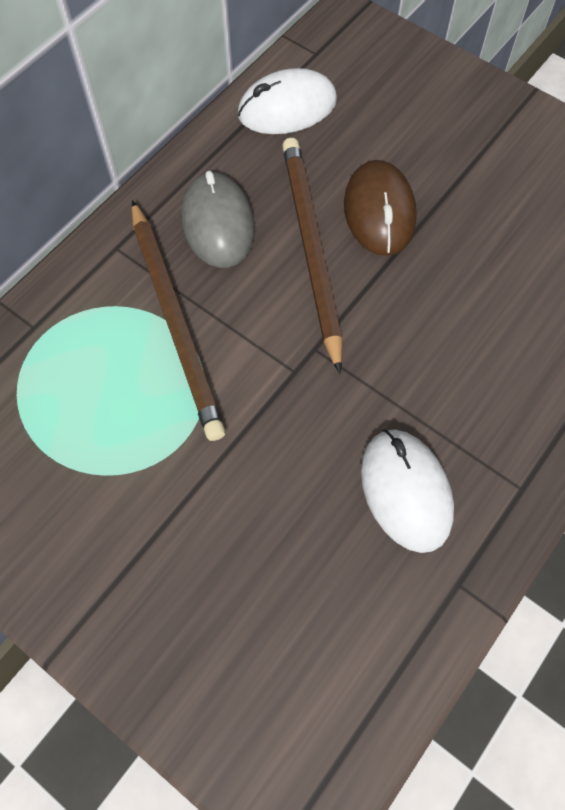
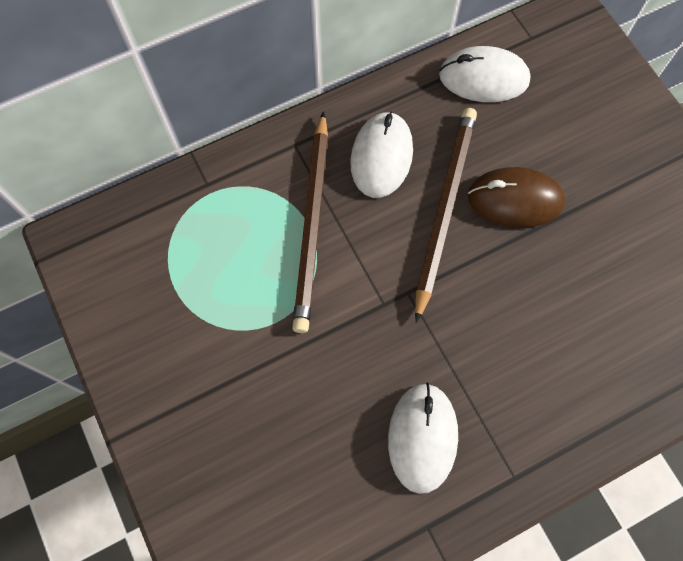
camera: 25 degrees right, 5 degrees up
grey mouse [181,171,255,268] -> white mouse [350,111,413,198]
brown mouse [344,160,417,256] -> brown mouse turned 75 degrees clockwise [468,167,566,227]

